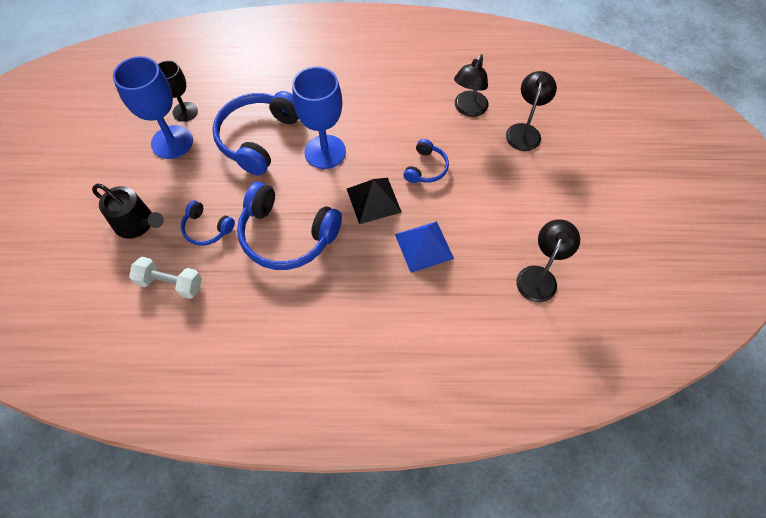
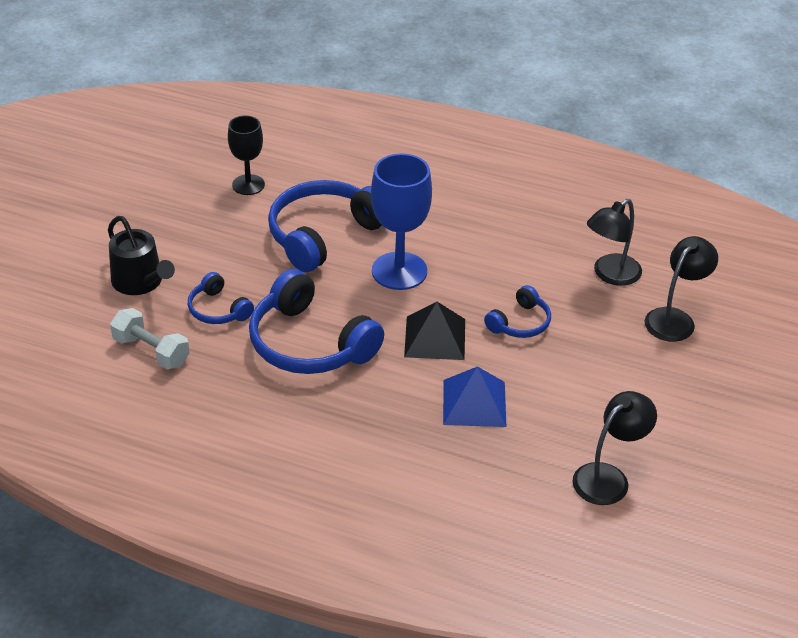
camera: 20 degrees right, 20 degrees down
blue goblet [113,56,193,159] -> none

